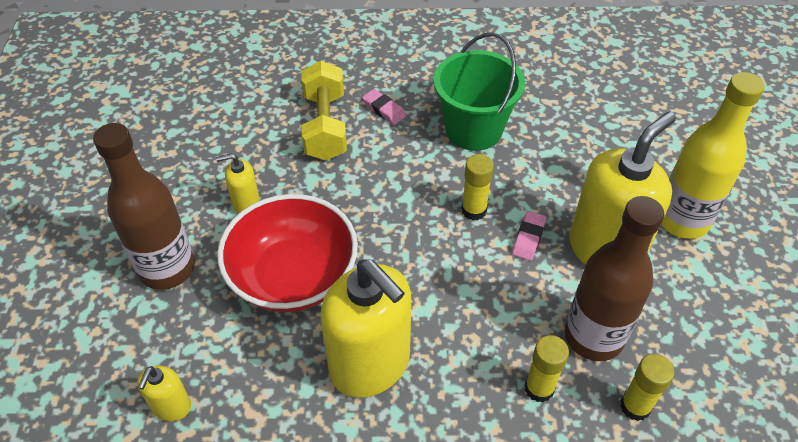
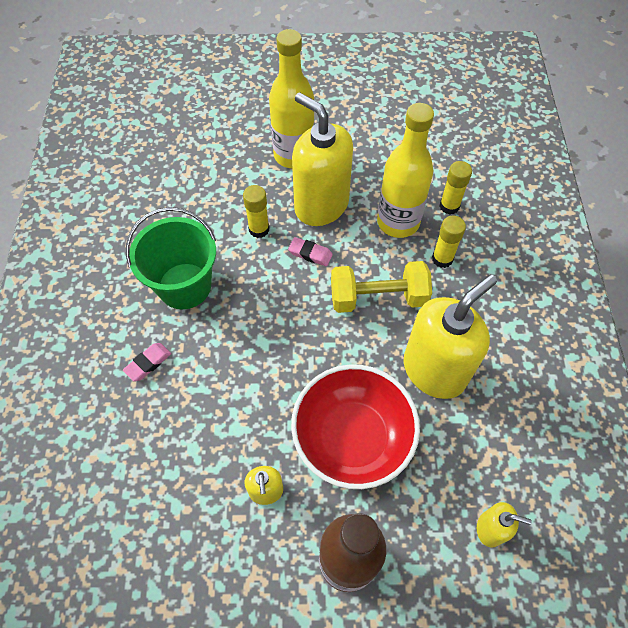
camera: 90 degrees left, 10 degrees up
yellow dumbbell [301,61,347,161] -> yellow dumbbell moved to [331,261,432,313]
yellow glue stick [461,154,494,220] -> yellow glue stick moved to [243,185,269,238]
brown bottle [565,196,664,361] -> yellow bottle [377,103,434,238]

